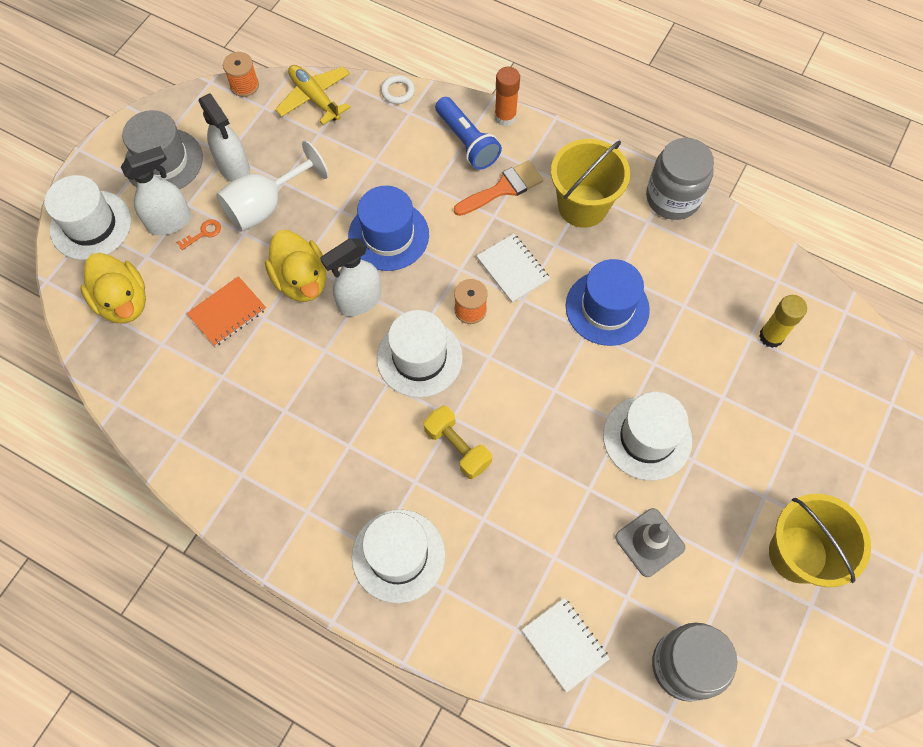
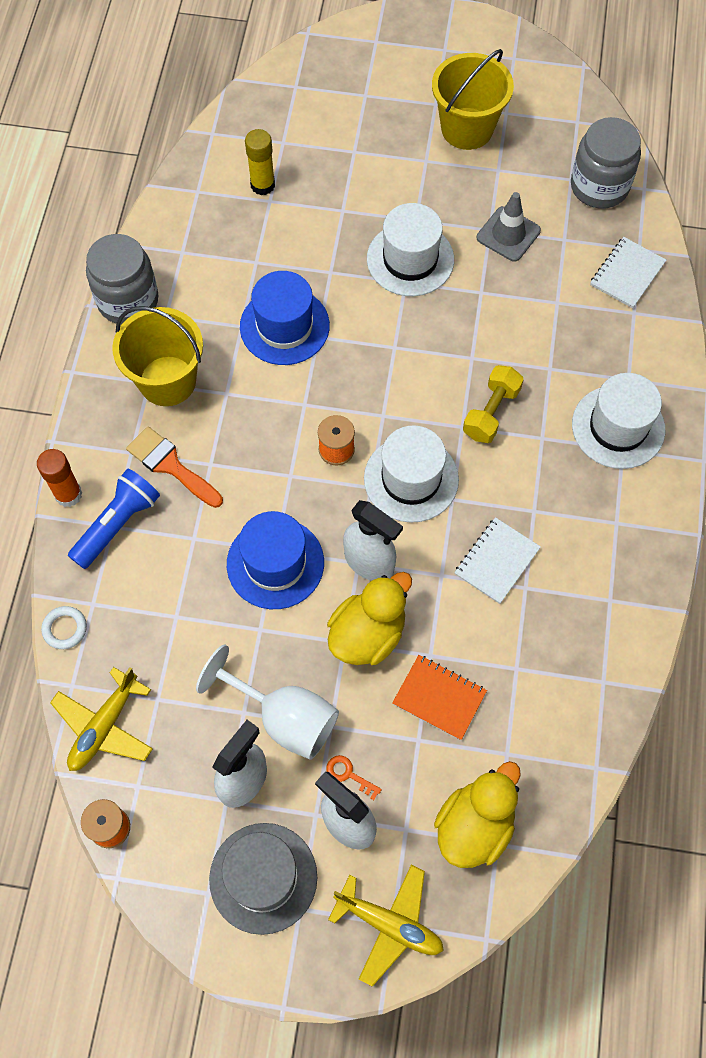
camera: 110 degrees left, 0 degrees up
white hat [44,175,131,260] -> yellow plane [328,865,444,987]
white notebook [477,234,550,303] -> white notebook moved to [454,517,541,604]

